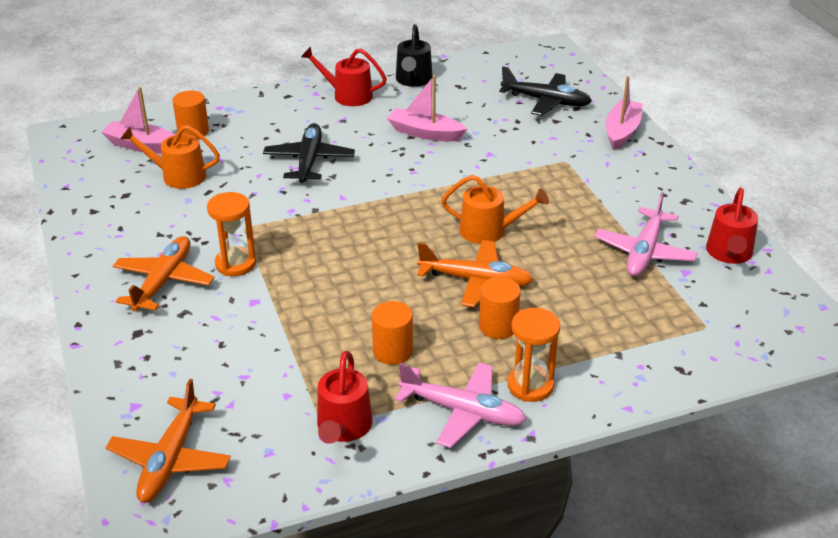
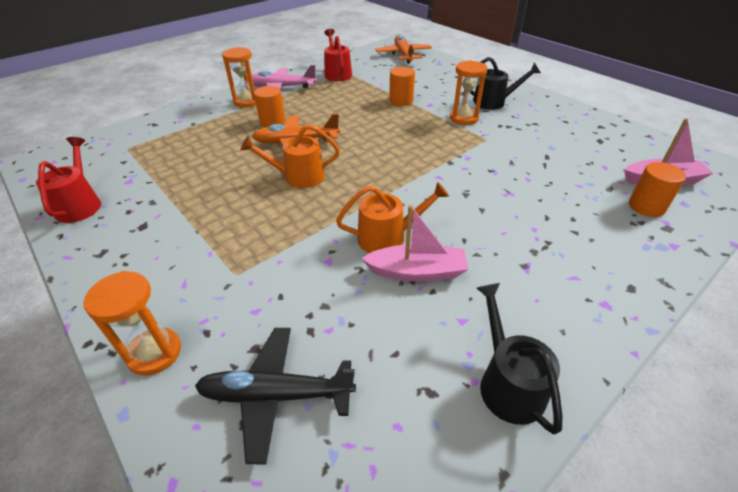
camera: 160 degrees right, 5 degrees up
orange plane [113,236,214,311] -> black watering can [471,57,541,110]
orange watering can [120,125,220,189] -> orange watering can moved to [336,182,449,253]
black plane [263,123,355,183] -> none
red watering can [301,46,387,106] -> none
orange cylinder [372,301,413,365] -> orange cylinder moved to [389,67,415,106]
pink plane [594,192,698,276] -> none
pink boat [605,76,643,150] -> orange hourglass [83,271,181,375]

